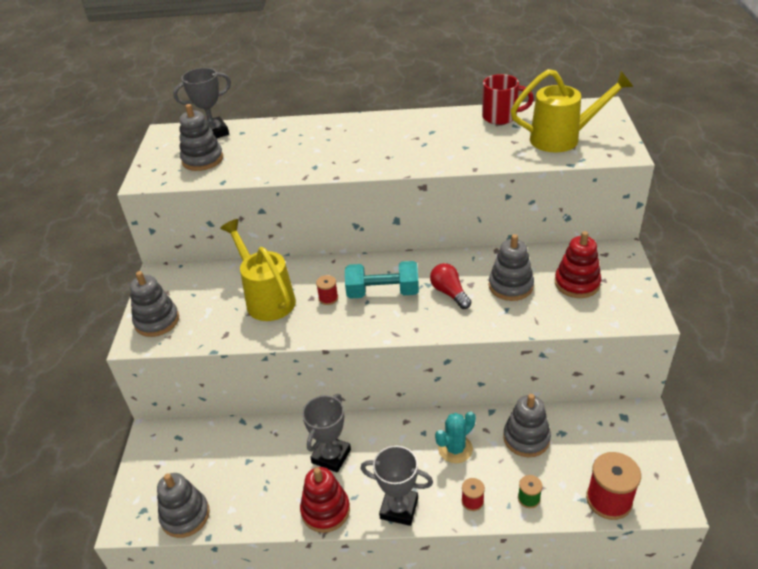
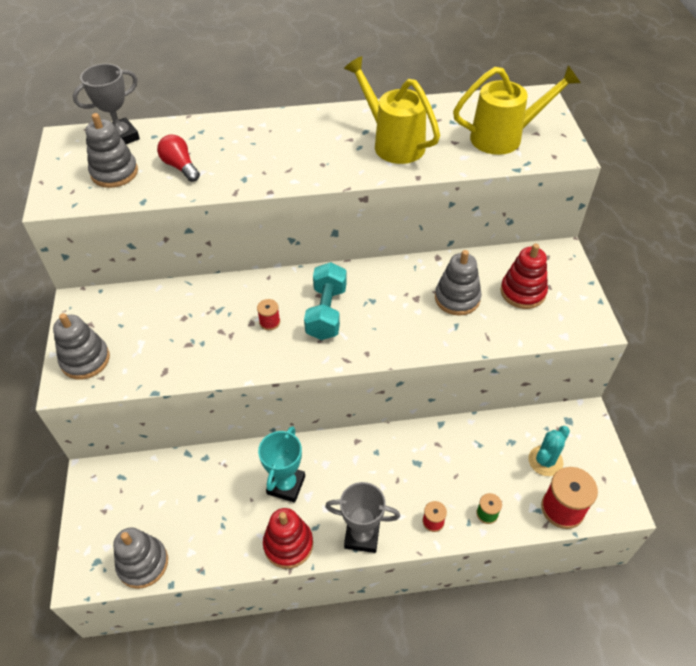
camera: 10 degrees left, 10 degrees up
yellow watering can [220,219,296,321] -> yellow watering can moved to [344,56,440,164]
grey trophy [302,394,351,473] -> turquoise trophy [258,426,305,503]
turquoise dumbbell [345,261,419,299] -> turquoise dumbbell turned 75 degrees counterclockwise [304,262,347,340]
red light bulb [430,263,471,309] -> red light bulb moved to [157,135,200,182]
turquoise cactus [435,411,476,463] -> turquoise cactus moved to [528,426,570,476]
red mug [482,74,534,125] -> none
grey stacking toy [503,394,551,457] -> none

